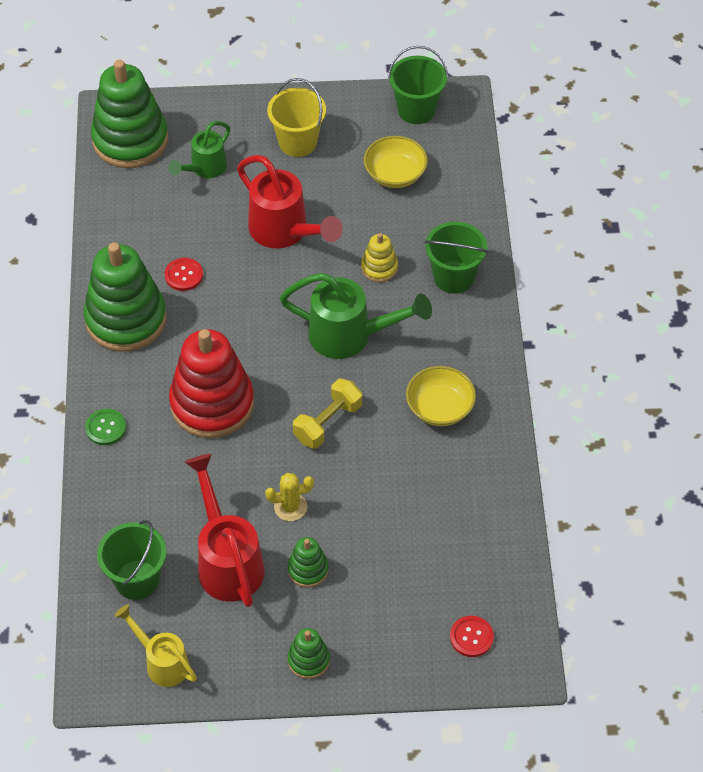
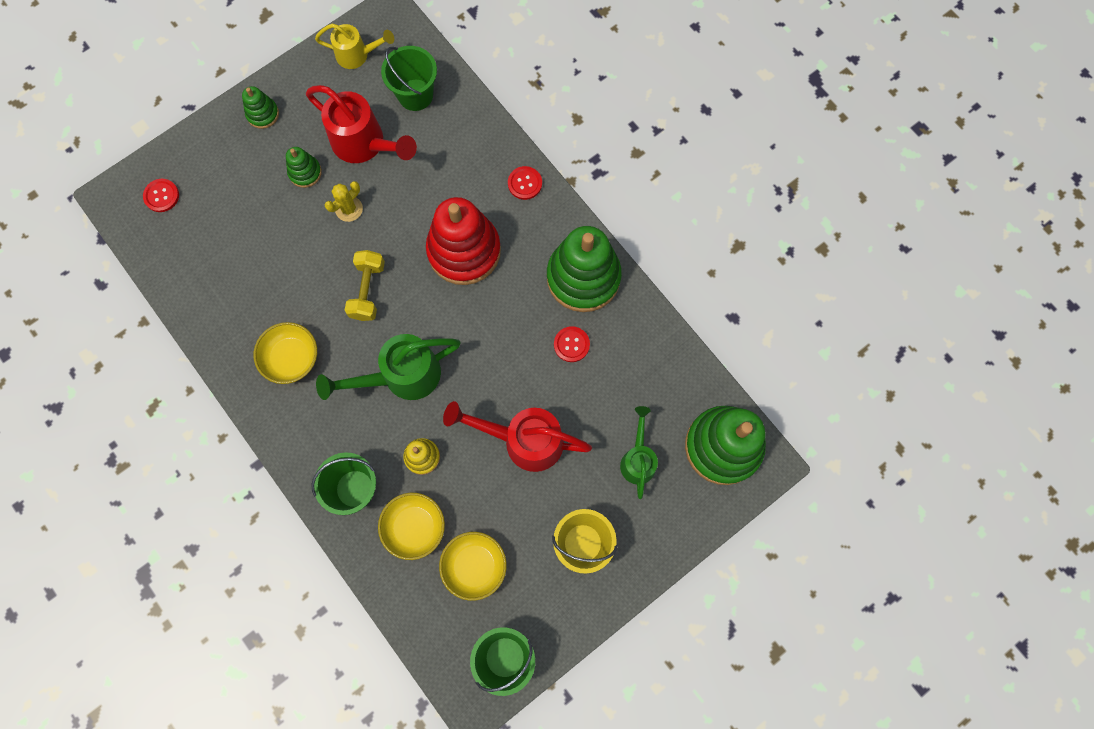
camera: 145 degrees right, 20 degrees up
green button [85,409,126,445] -> red button [508,166,542,200]
none -> yellow bowl [378,493,445,560]

